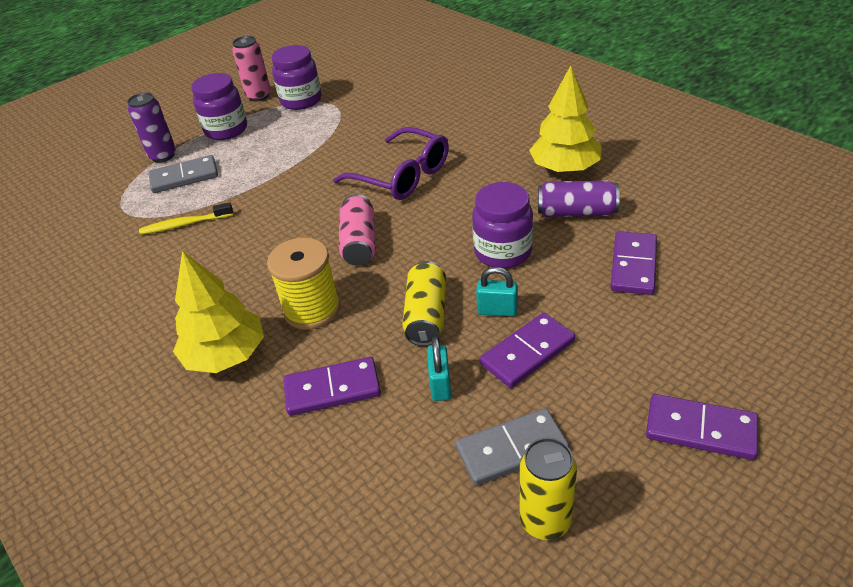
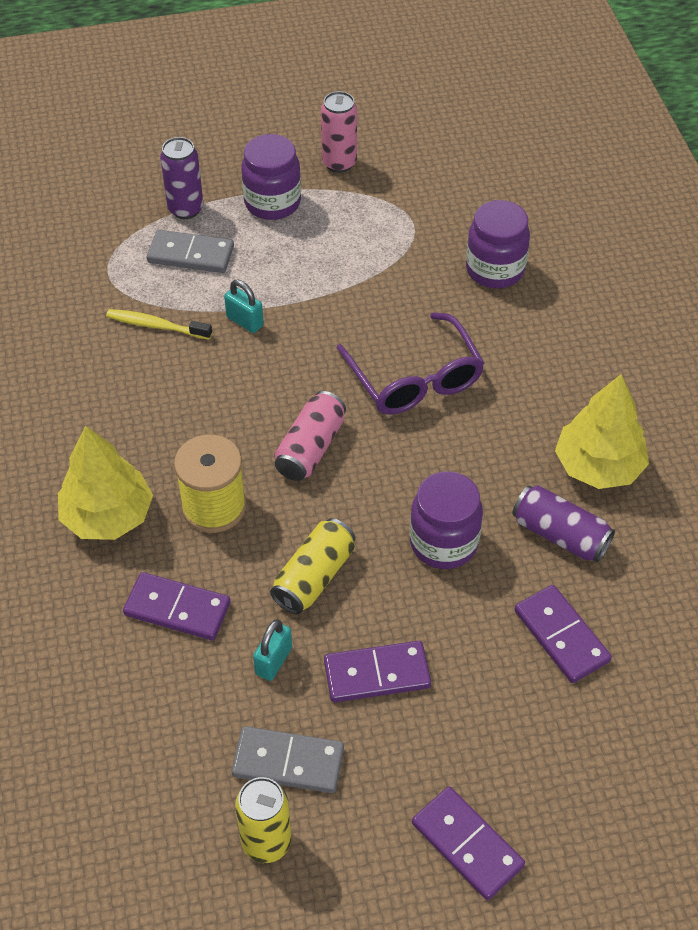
camera: 25 degrees right, 10 degrees up
purple jar [272,45,322,110] -> purple jar moved to [466,200,530,288]
turquoise padlock [476,267,518,316] -> turquoise padlock moved to [224,280,264,333]
purple domino [610,231,657,295] -> purple domino turned 75 degrees counterclockwise [514,585,612,683]

